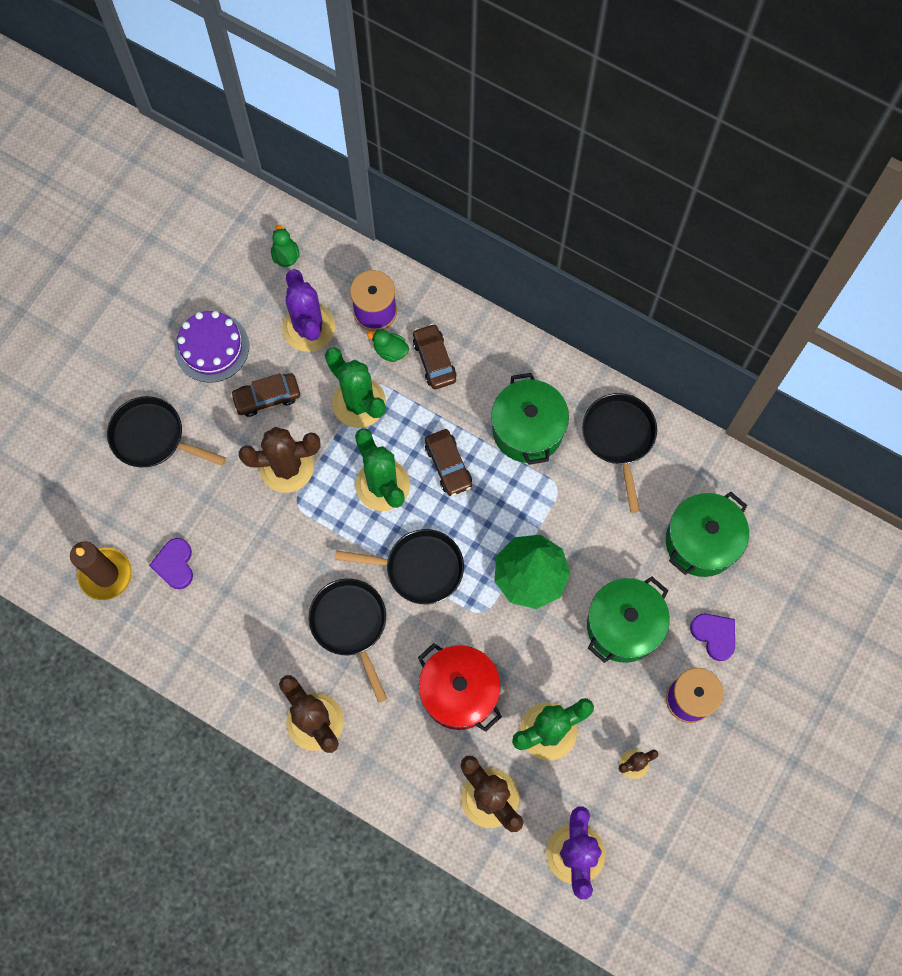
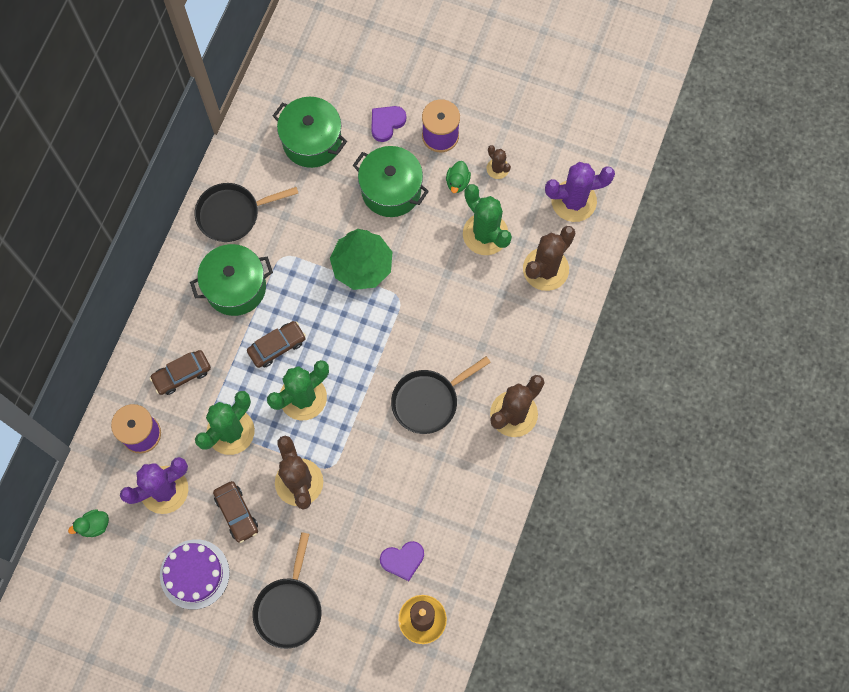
camera: 100 degrees left, 0 degrees up
black pan [334,529,464,604] -> none
green duck [367,329,409,362] -> green duck moved to [446,161,471,193]
red pot [418,643,502,732] -> none

